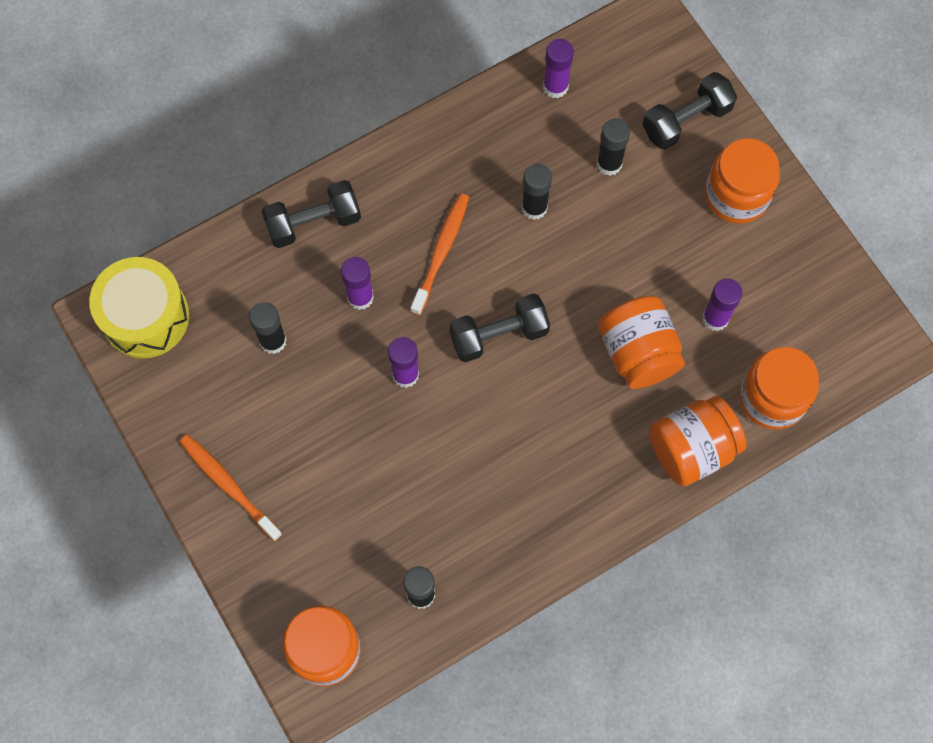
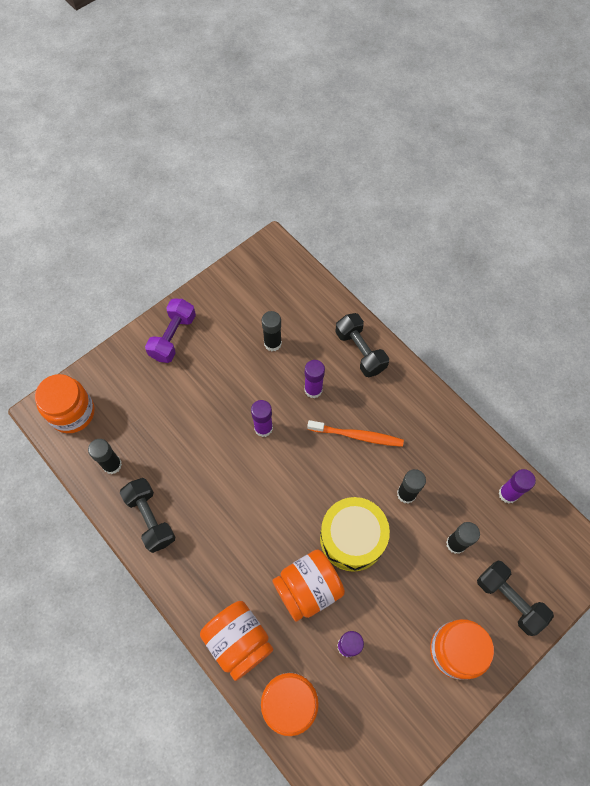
camera: 80 degrees right, 5 degrees down
yellow drum [89,257,189,359] -> yellow drum moved to [320,497,390,572]
orange toothbrush [179,434,282,541] -> purple dumbbell [145,298,196,363]
black dumbbell [449,293,550,362] -> black dumbbell moved to [120,478,175,553]

